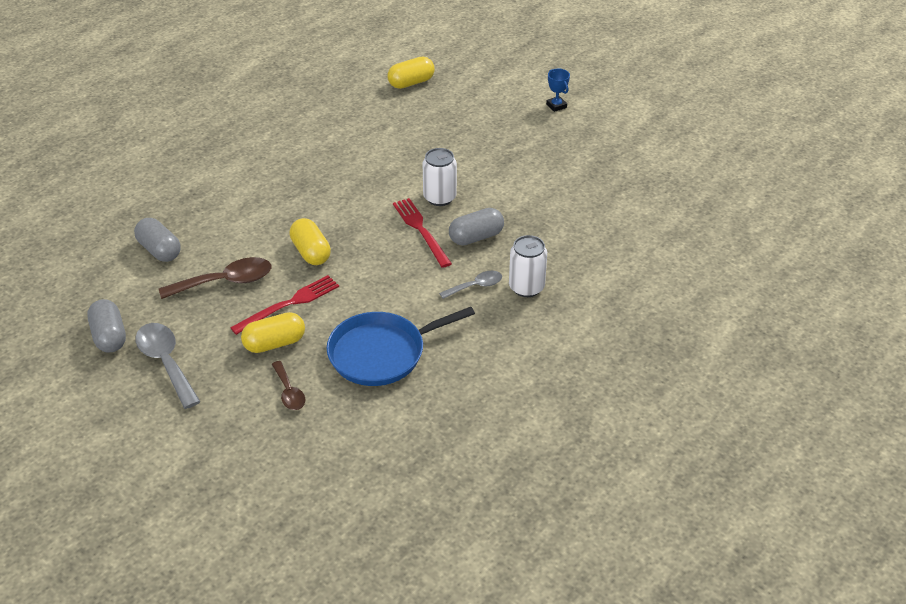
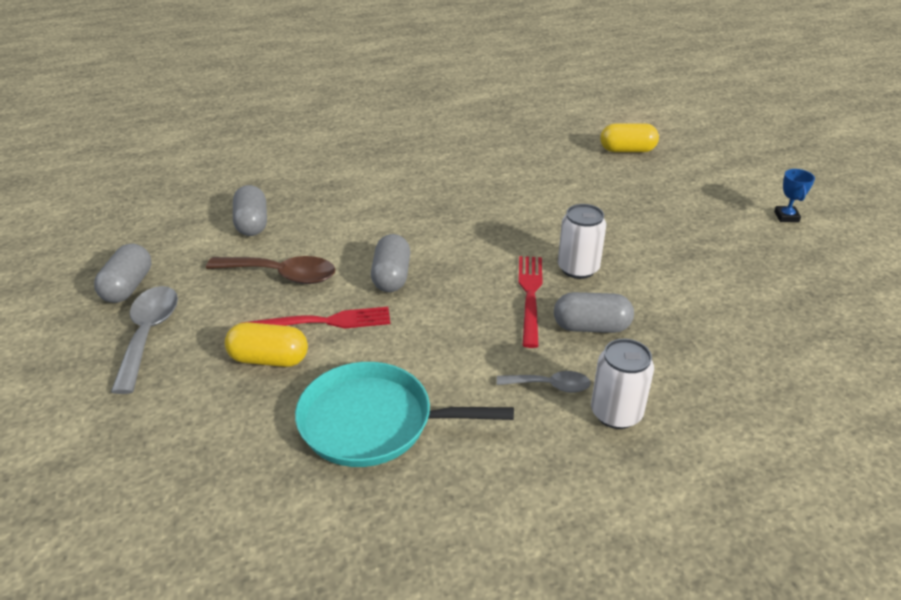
camera: 30 degrees right, 5 degrees down
brown spoon [272,361,305,410] -> none
yellow capsule [289,218,331,265] -> grey capsule [371,234,410,292]
blue pan [326,307,475,386] -> turquoise pan [295,362,514,467]

